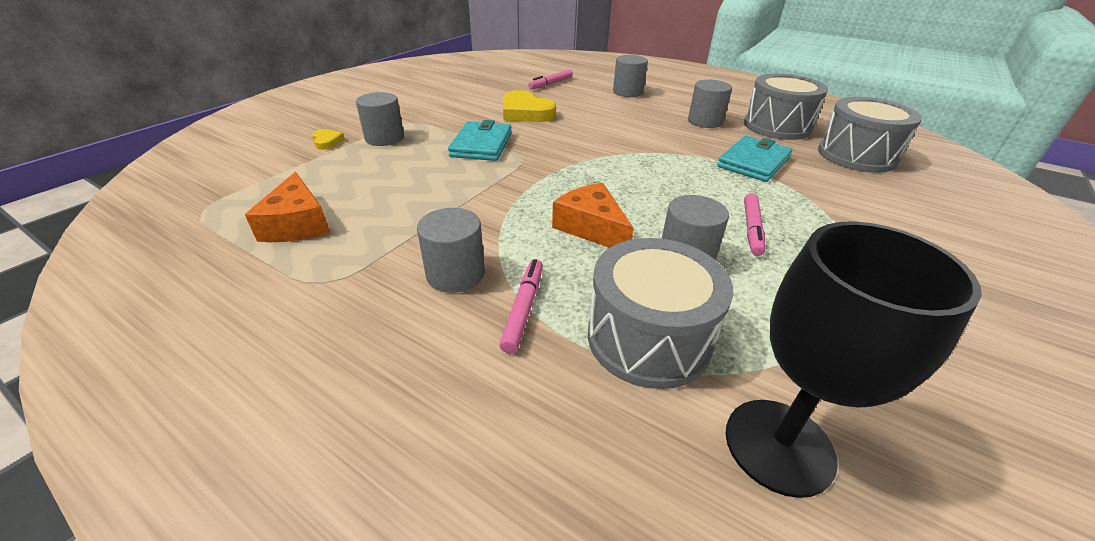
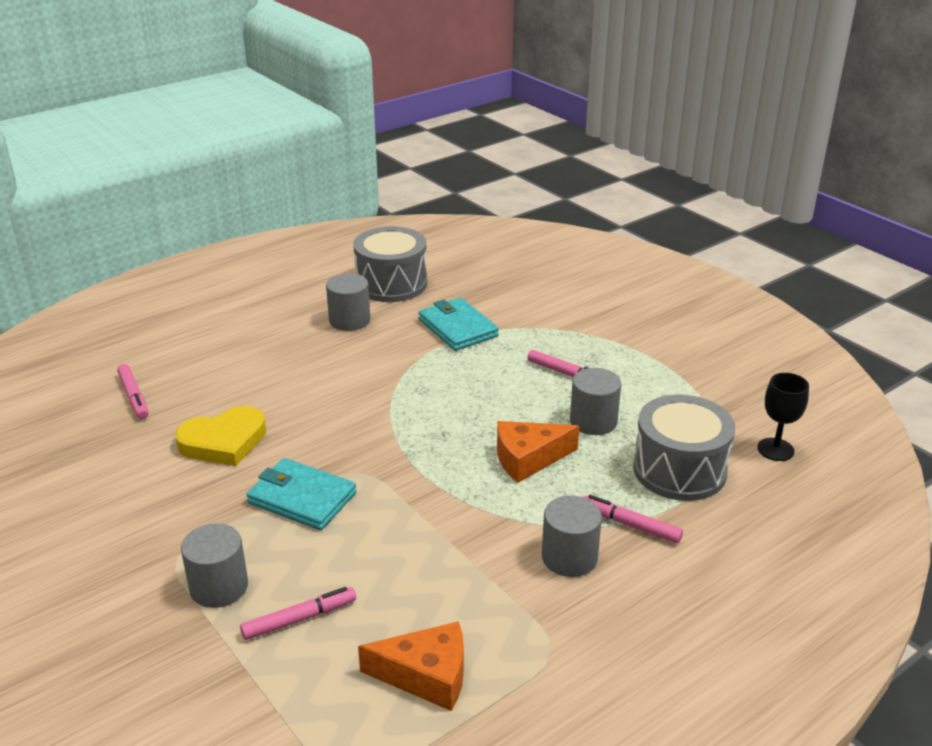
camera: 70 degrees left, 5 degrees down
yellow heart [312,129,345,150] -> none
grey cylinder [613,55,648,97] -> none
black goblet [726,221,982,498] -> black goblet [757,373,809,461], size x0.58
grey drum [818,97,922,173] -> none
none -> pink marker [240,587,356,640]

